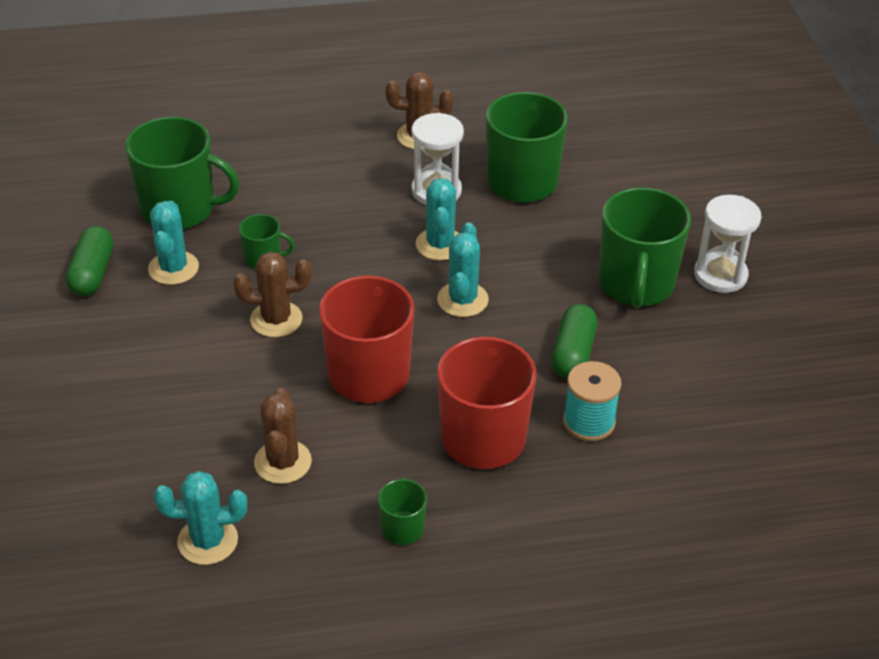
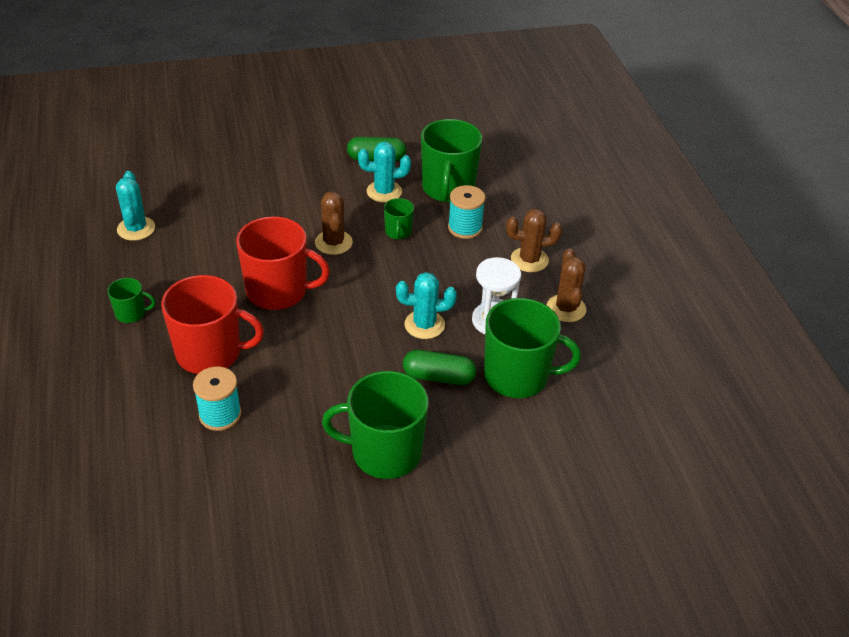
camera: 85 degrees right, 0 degrees up
brown cactus [254,388,312,484] -> brown cactus moved to [506,209,562,272]
turquoise cactus [437,222,488,317] -> none
green capsule [552,304,597,378] -> green capsule moved to [403,350,476,385]
white hourglass [694,195,762,293] -> none
none -> turquoise spool [448,185,485,239]

